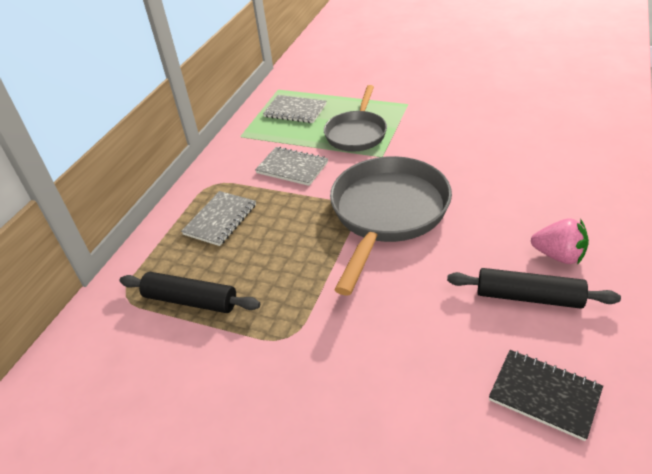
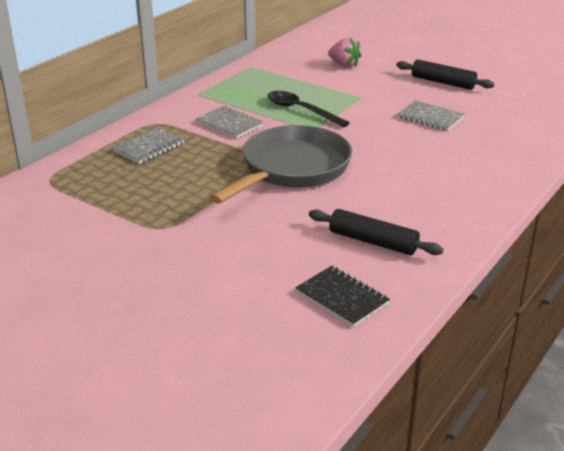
camera: 10 degrees right, 10 degrees down
black rolling pin [120,272,260,313] -> black rolling pin moved to [396,60,494,90]
grey notebook [263,95,326,123] -> grey notebook moved to [397,100,465,131]
grey pan [324,85,387,152] -> black spoon [267,91,350,127]
pink strawberry [531,218,589,264] -> pink strawberry moved to [328,38,362,67]

